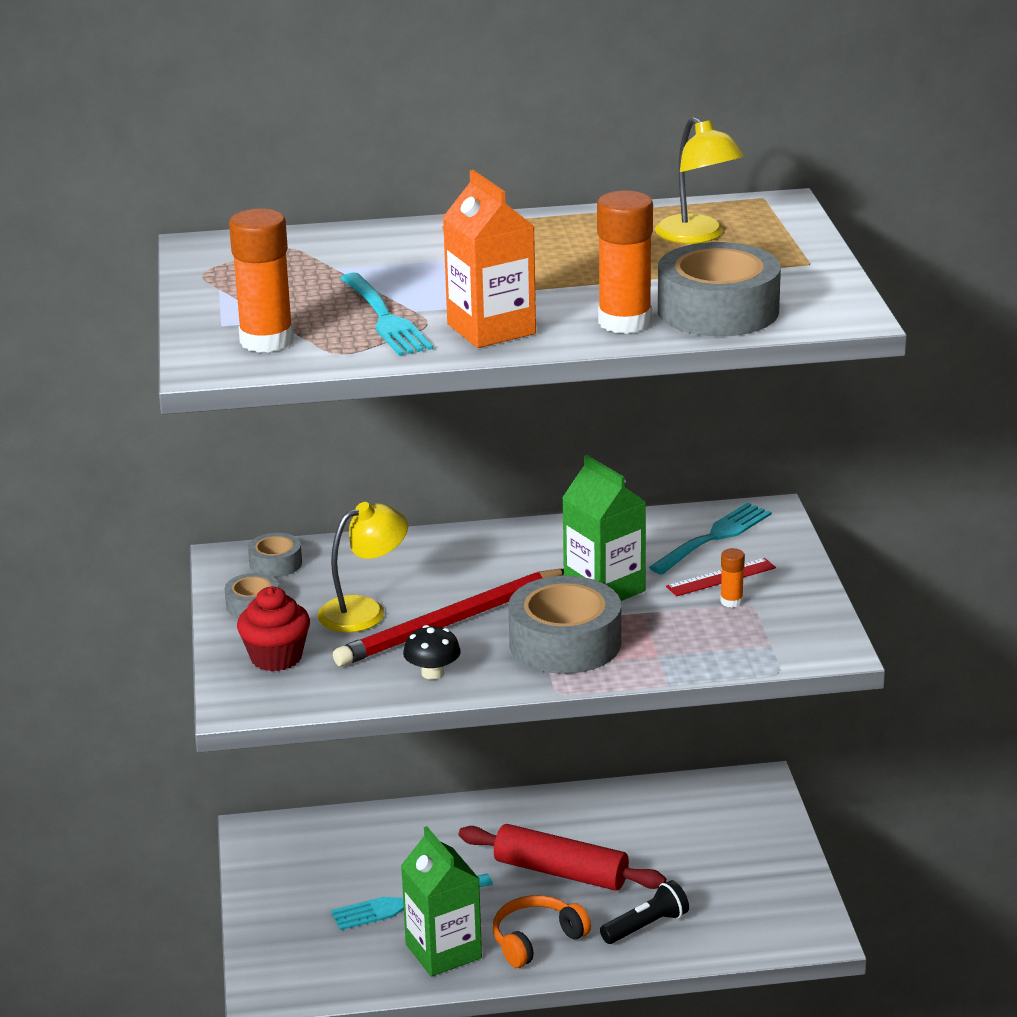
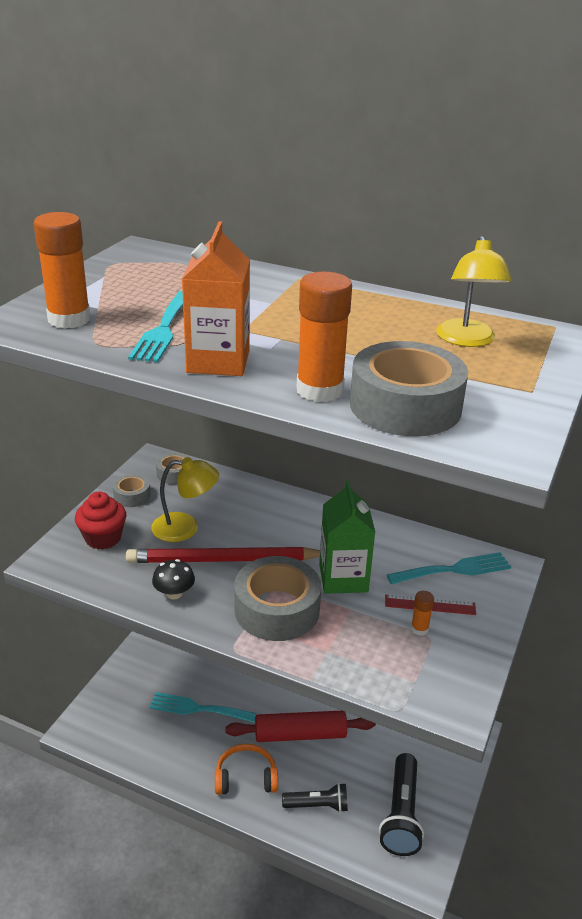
camera: 30 degrees right, 5 degrees up
green carton [401,826,482,976] -> none
red rolling pin [459,824,666,891] -> red rolling pin turned 60 degrees counterclockwise [225,711,376,742]
none -> black flashlight [379,753,424,856]

